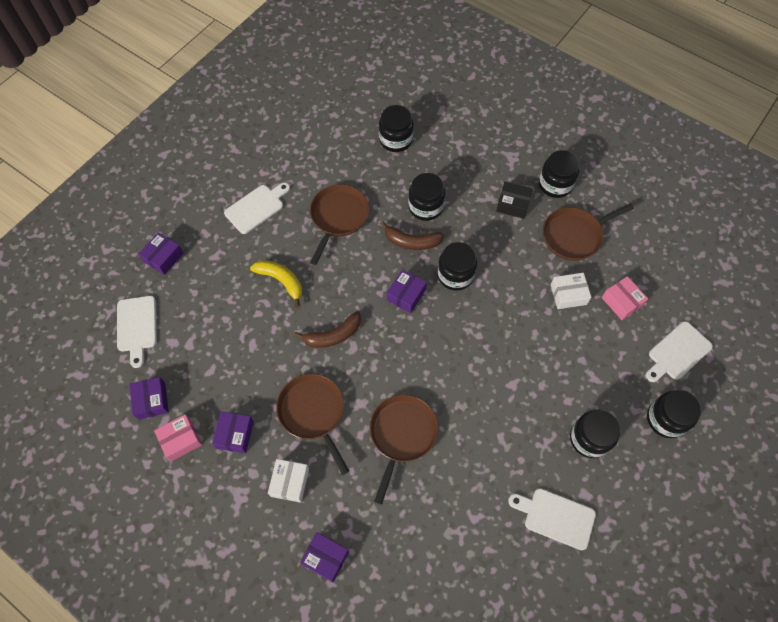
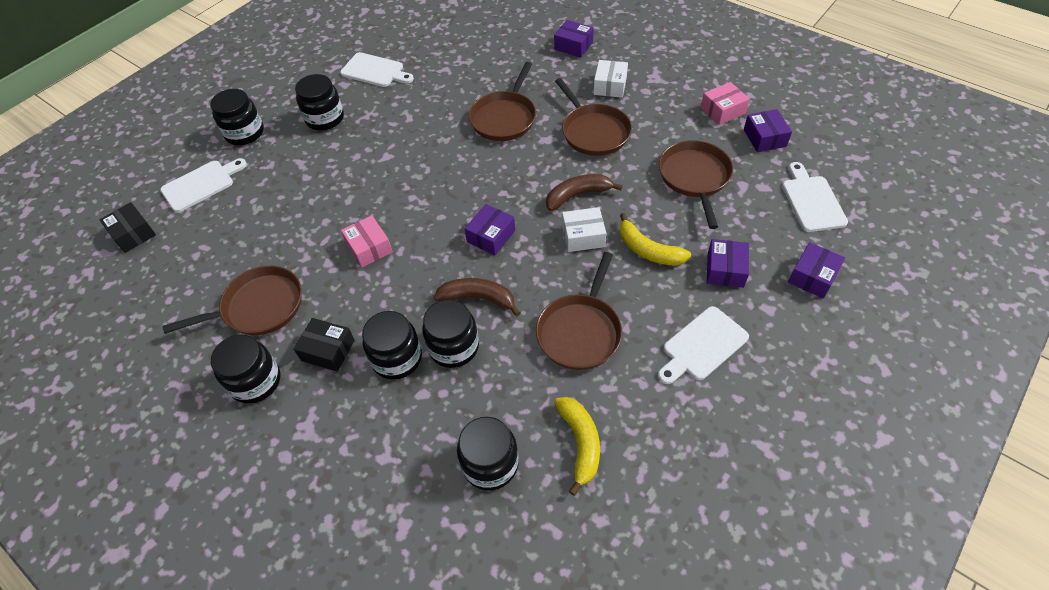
camera: 175 degrees left, 10 degrees down
purple box [212,412,254,453] -> purple box moved to [707,239,749,288]
black jar [437,242,477,291] -> black jar moved to [362,311,422,380]
white box [550,273,591,309] -> white box moved to [562,207,606,252]
pink box [602,276,648,320] -> pink box moved to [341,215,393,268]
none -> black box [99,202,156,253]
none -> yellow banana [554,397,600,496]
none -> brown pan [659,140,733,229]

